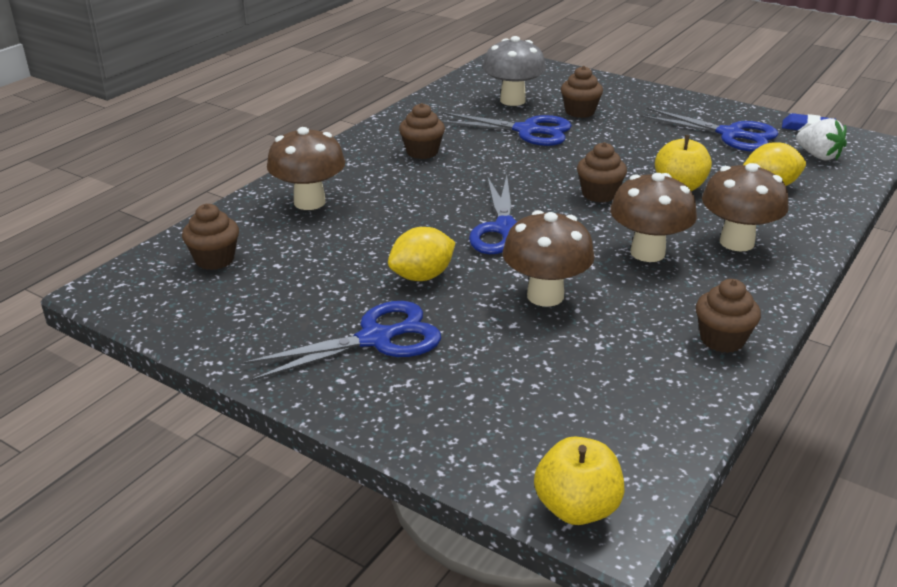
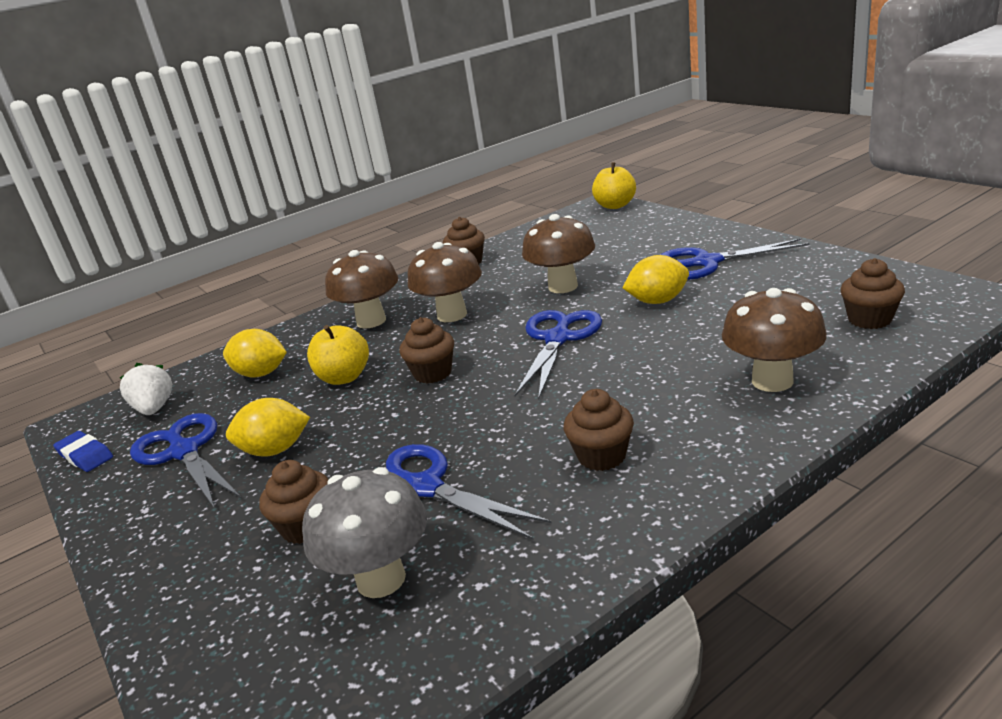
camera: 155 degrees left, 5 degrees down
none -> yellow lemon [226,398,310,457]

